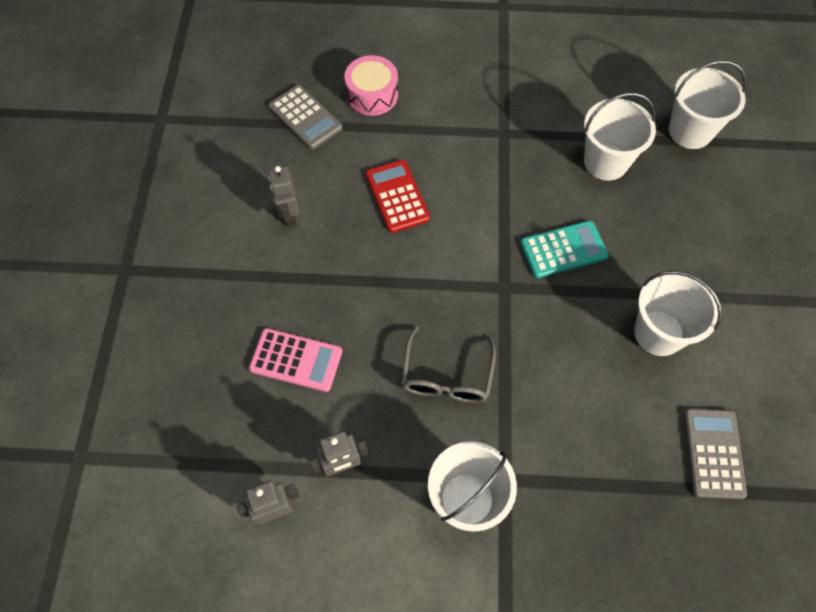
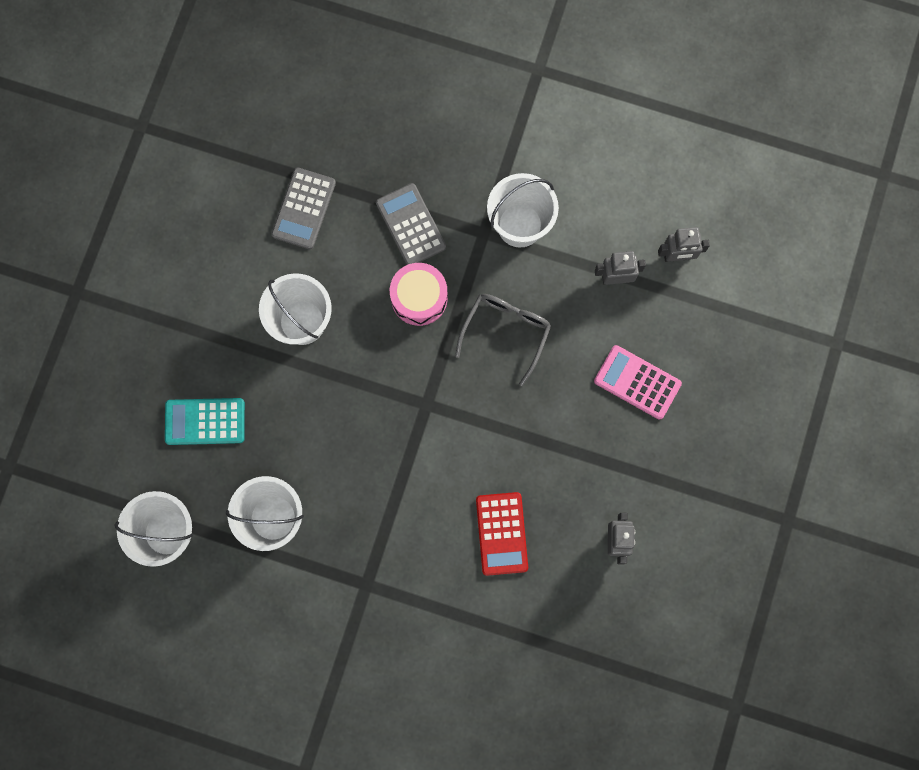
camera: 165 degrees left, 15 degrees up
grey calculator [269,85,343,149] -> grey calculator moved to [376,183,446,265]
pink drum [344,55,398,116] -> pink drum moved to [390,263,448,326]
turquoise calculator [520,221,609,278] -> turquoise calculator moved to [165,398,245,445]

